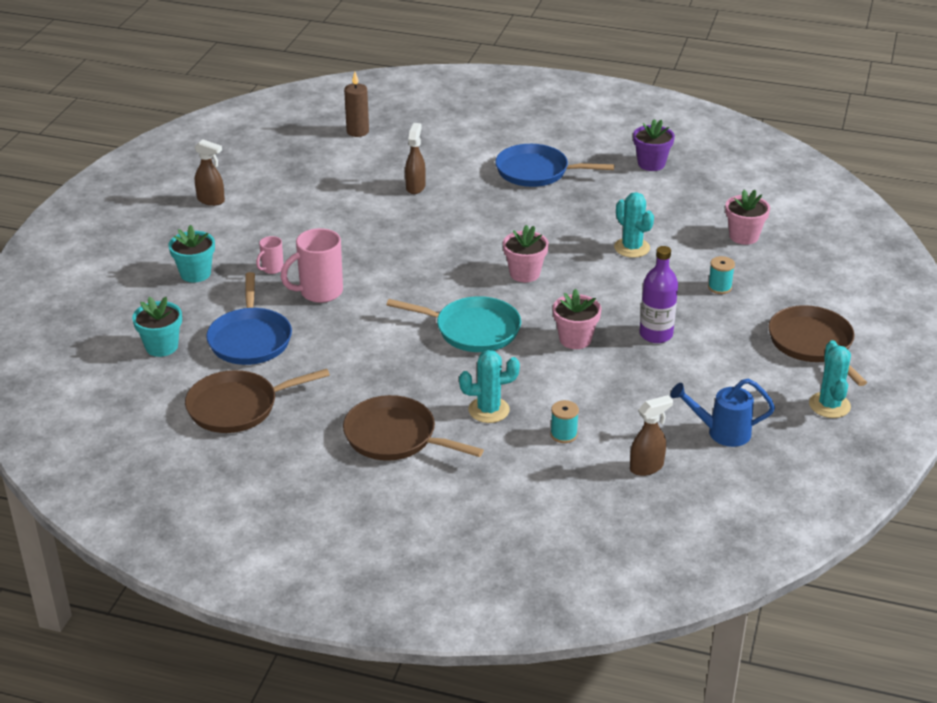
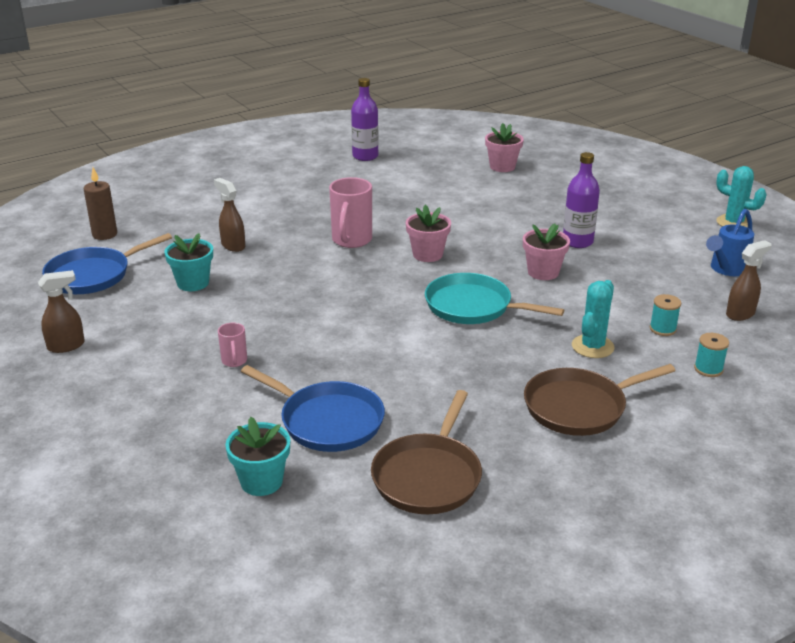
camera: 50 degrees left, 5 degrees down
turquoise flower pot [168,225,215,283] -> turquoise flower pot moved to [165,233,213,291]
pink mug [280,228,343,303] -> pink mug moved to [329,177,372,248]
turquoise pan [386,296,521,352] -> turquoise pan turned 120 degrees counterclockwise [425,273,564,324]
blue pan [495,144,614,187] -> blue pan moved to [42,233,172,294]
turquoise cactus [614,192,654,258] -> none
brown spray bottle [630,395,673,476] -> brown spray bottle turned 45 degrees clockwise [726,240,771,321]
purple flower pot [633,119,675,171] -> purple bottle [351,78,379,161]
turquoise spool [708,256,735,294] -> turquoise spool moved to [694,333,729,377]
brown pan [768,305,867,386] -> none

